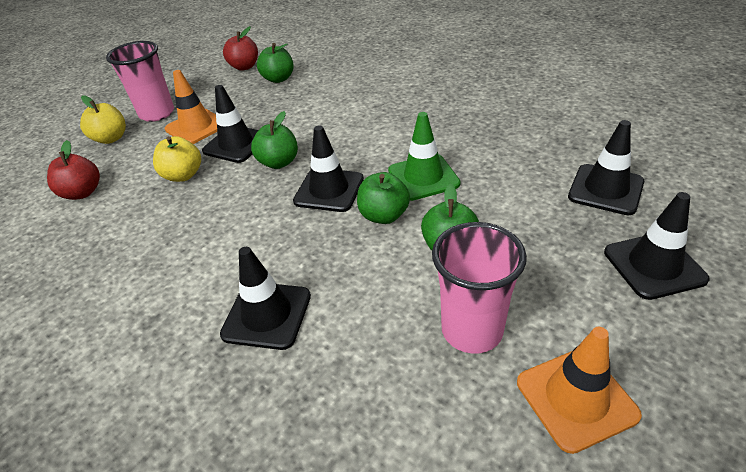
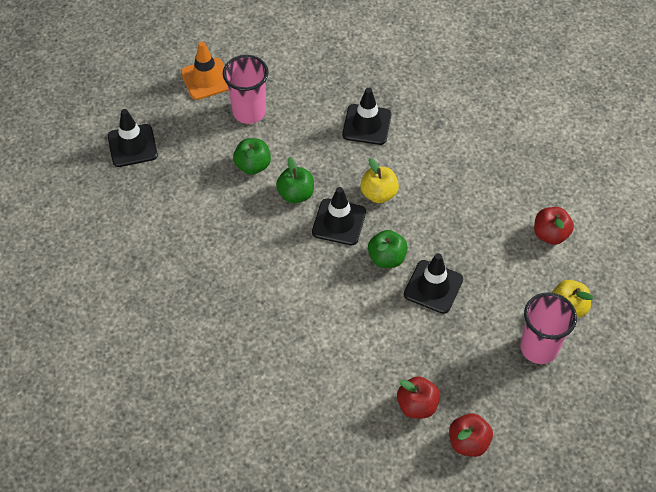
camera: 175 degrees right, 15 degrees up
yellow apple [153,136,201,182] -> yellow apple moved to [360,158,399,203]
orange traffic cone [165,70,217,144] -> none
green apple [257,43,294,83] -> red apple [397,376,440,419]
green traffic cone [388,112,461,201] -> none
black traffic cone [568,120,645,215] -> none

